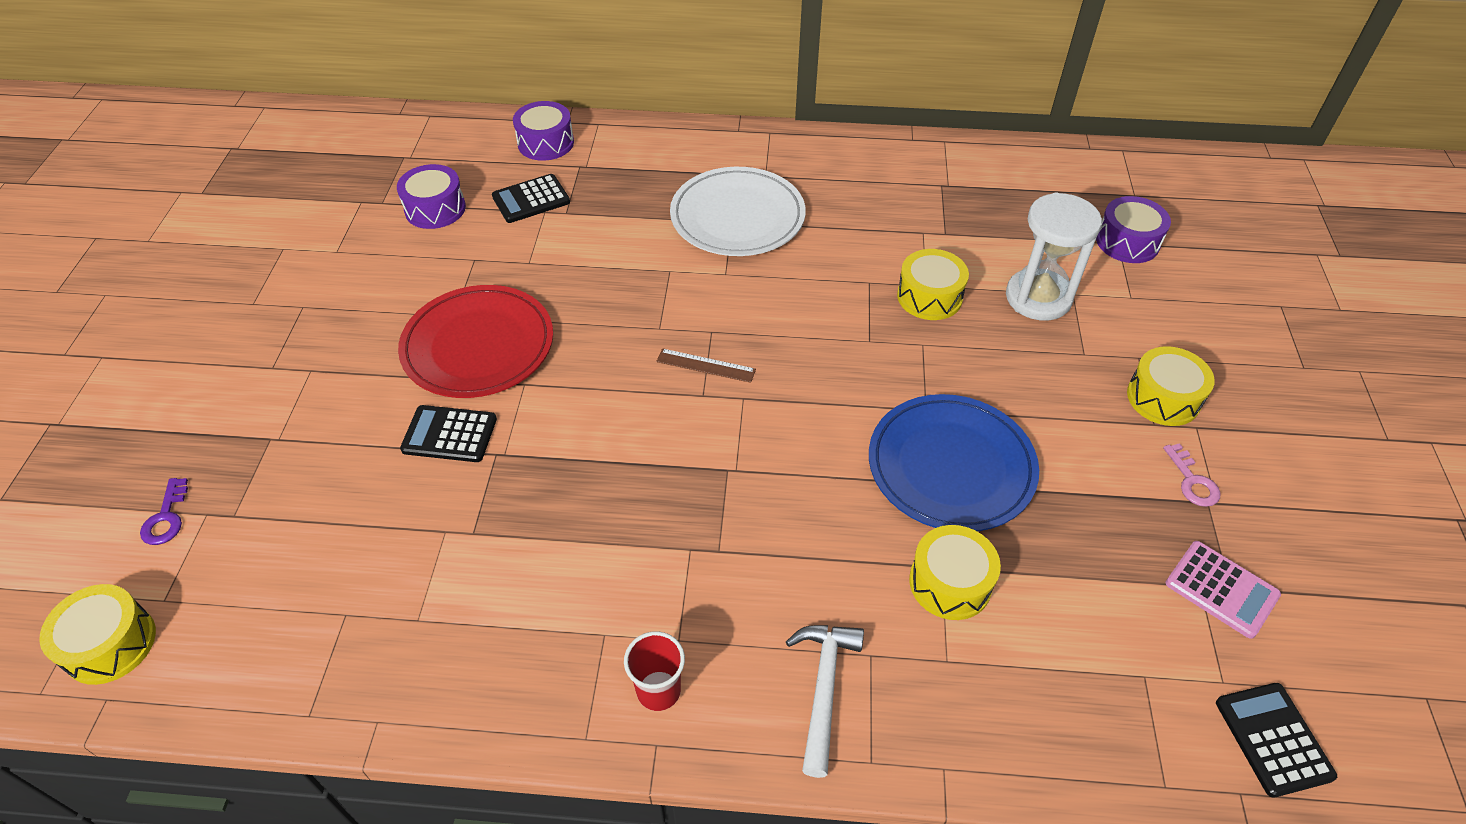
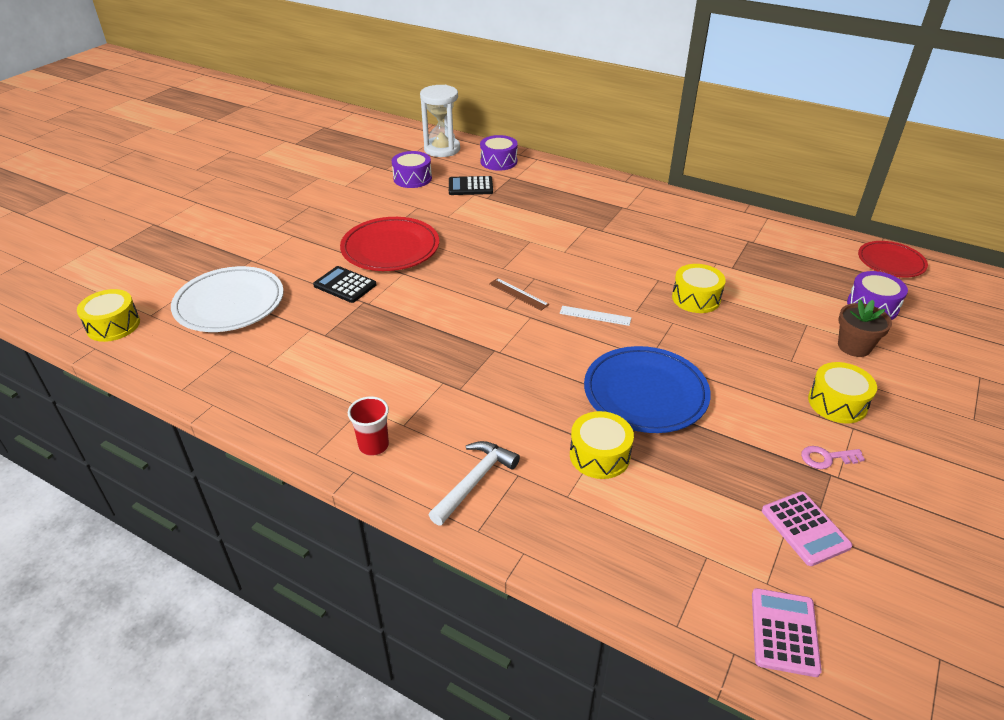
camera: 25 degrees right, 10 degrees down
purple key [140,478,188,545] -> none
white plate [670,167,806,256] -> white plate moved to [171,266,284,332]
white hourglass [1006,192,1102,321] -> white hourglass moved to [420,85,460,157]
pink key [1163,443,1221,507] -> pink key turned 75 degrees clockwise [801,446,865,469]
black calculator [1216,683,1337,798] -> pink calculator [752,588,822,677]
none -> white ruler [560,306,632,326]
none -> brown flower pot [838,299,892,357]
none -> red plate [858,241,928,277]

